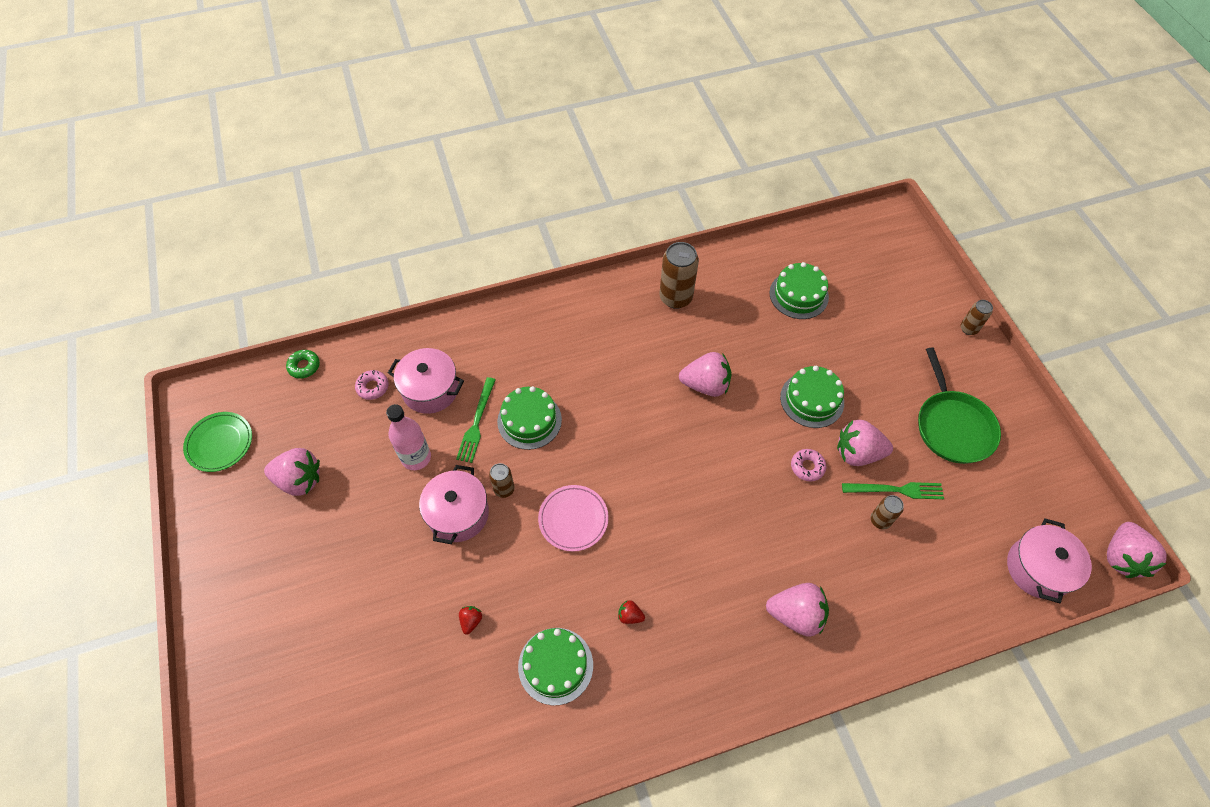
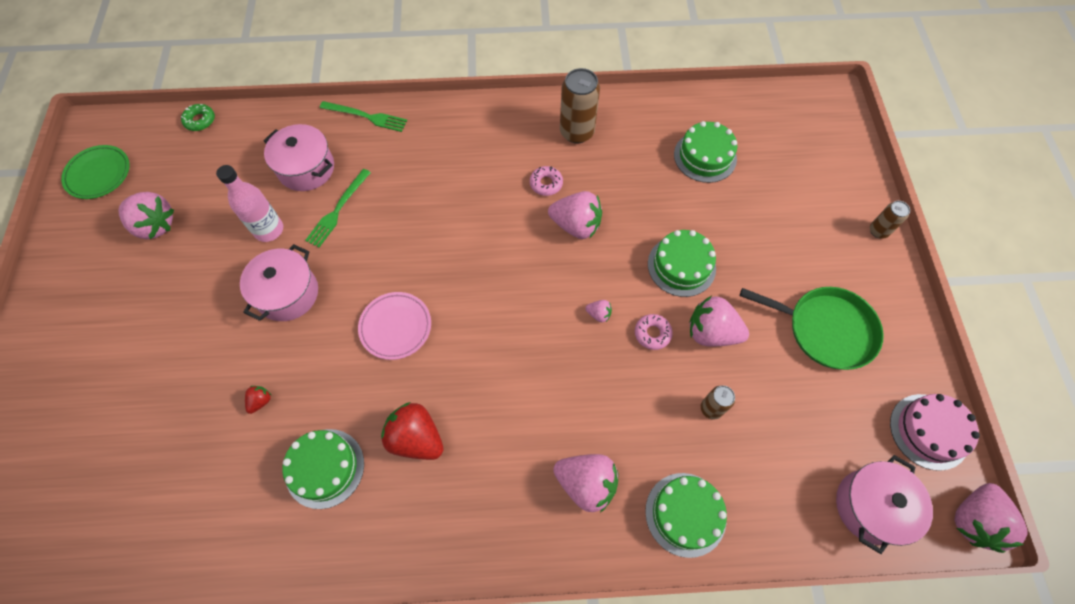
camera: 15 degrees right, 5 degrees up
pink donut [355,370,389,400] -> pink donut moved to [530,166,563,196]
brown can [489,463,515,498] -> none
green cake [497,386,562,450] -> green cake moved to [645,473,727,558]
red strawberry [618,600,645,624] -> red strawberry [381,402,444,460], size x2.18
green fork [842,482,944,499] -> green fork moved to [320,101,407,132]
green pan [918,347,1001,464] -> green pan turned 75 degrees counterclockwise [740,287,884,370]
none -> pink strawberry [585,300,612,322]
none -> pink cake [890,394,980,471]

